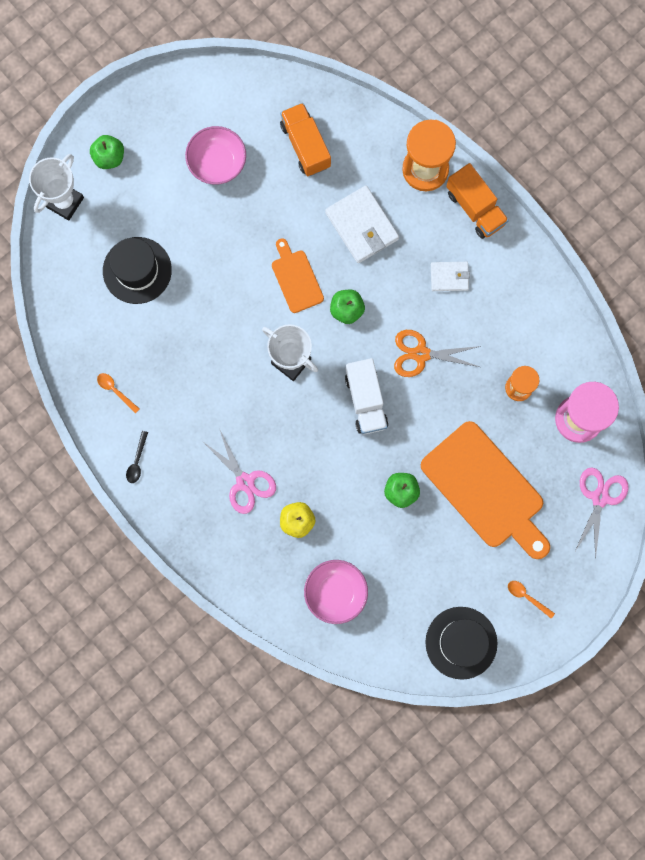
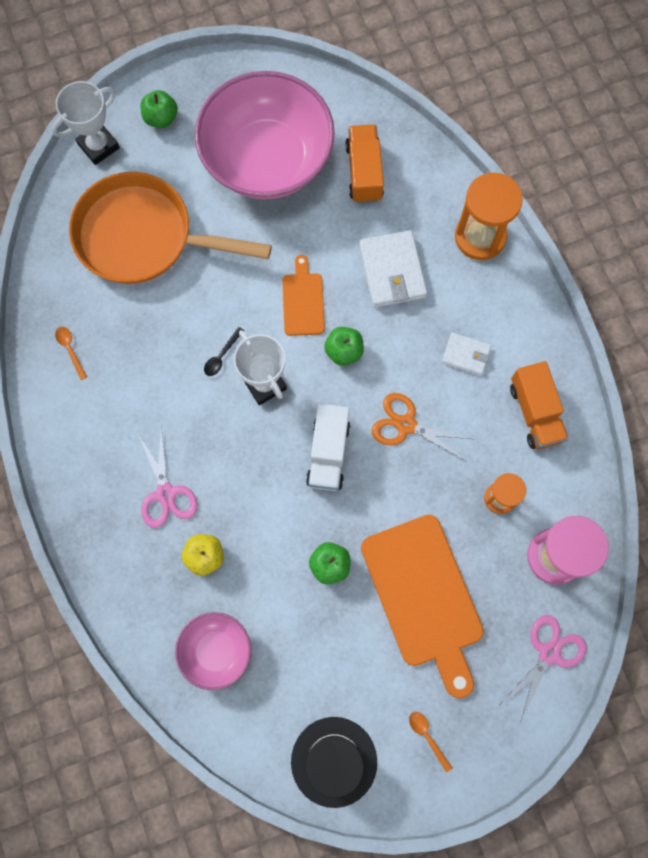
camera: 20 degrees right, 5 degrees down
black hat [103,237,172,304] -> orange pan [69,172,272,284]
black spoon [126,431,148,483] -> black spoon moved to [204,327,244,376]
pink bowl [185,126,246,185] -> pink bowl [195,71,335,199], size x2.04
orange truck [446,163,509,239] -> orange truck moved to [510,361,569,449]

